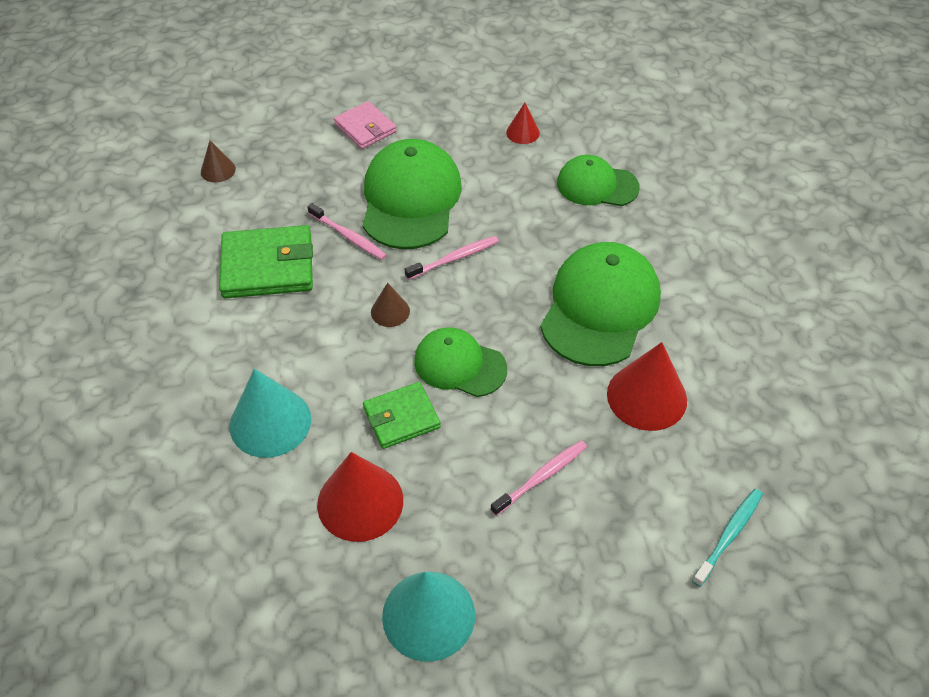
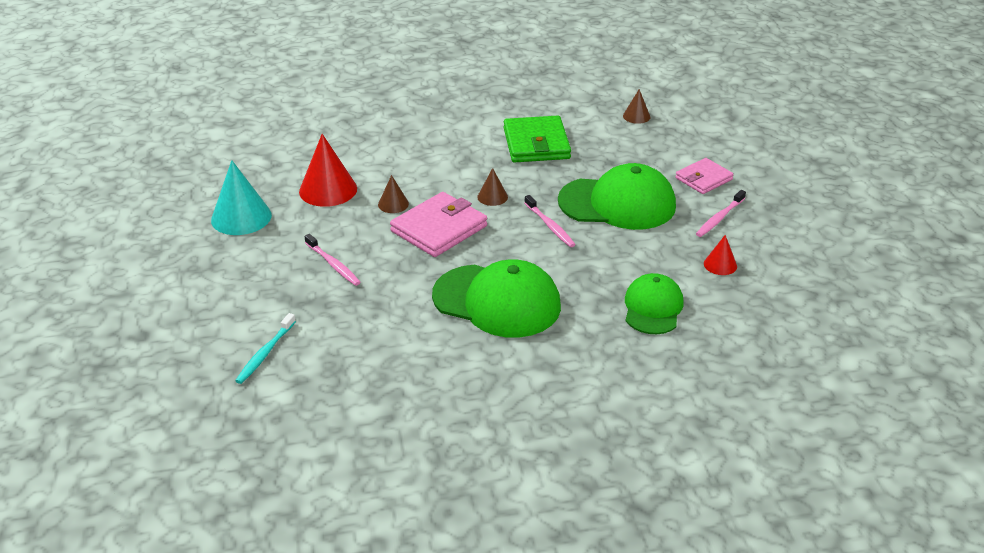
camera: 90 degrees right, 15 degrees down
turquoise cone [230,369,311,458] -> none
pink toothbrush [307,203,387,260] -> pink toothbrush moved to [696,190,746,237]
green wallet [363,382,441,449] -> brown cone [378,175,409,213]
green cap [414,328,507,397] -> pink wallet [390,192,487,257]
red cone [607,342,687,431] -> none
turquoise toothbrush [692,489,763,587] -> turquoise toothbrush turned 75 degrees clockwise [235,313,296,384]

